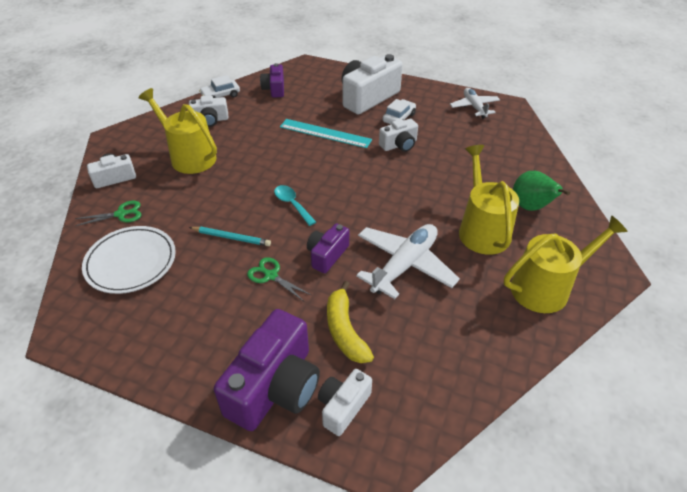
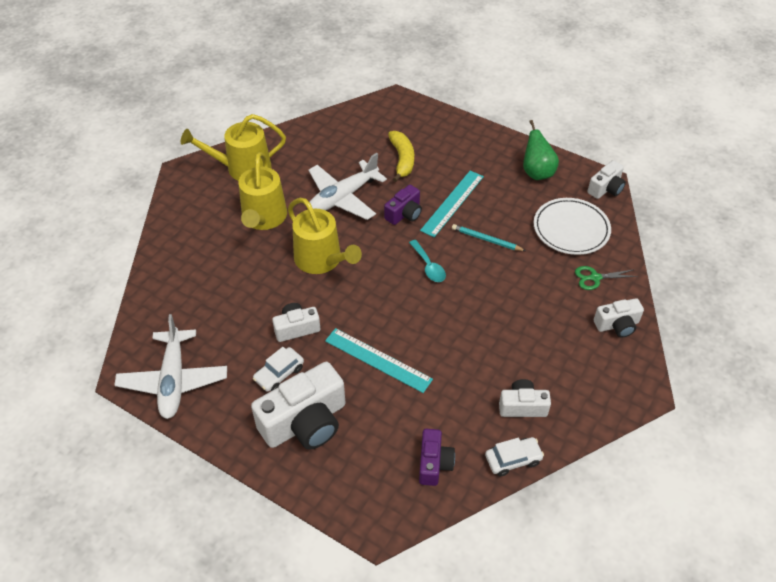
camera: 170 degrees left, 5 degrees up
yellow watering can [139,88,217,174] -> yellow watering can moved to [288,198,362,274]
purple camera [214,309,320,431] -> none
green scissors [247,257,311,301] -> turquoise ruler [420,171,484,237]
white camera [318,369,372,436] -> white camera moved to [587,160,626,199]
white plane [450,88,500,119] -> white plane [114,314,227,419], size x1.60
green pear [513,171,570,211] -> green pear moved to [523,120,559,180]

